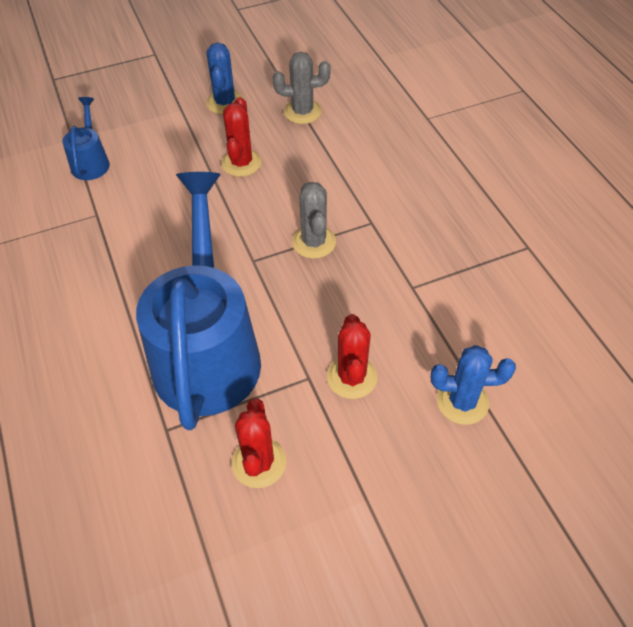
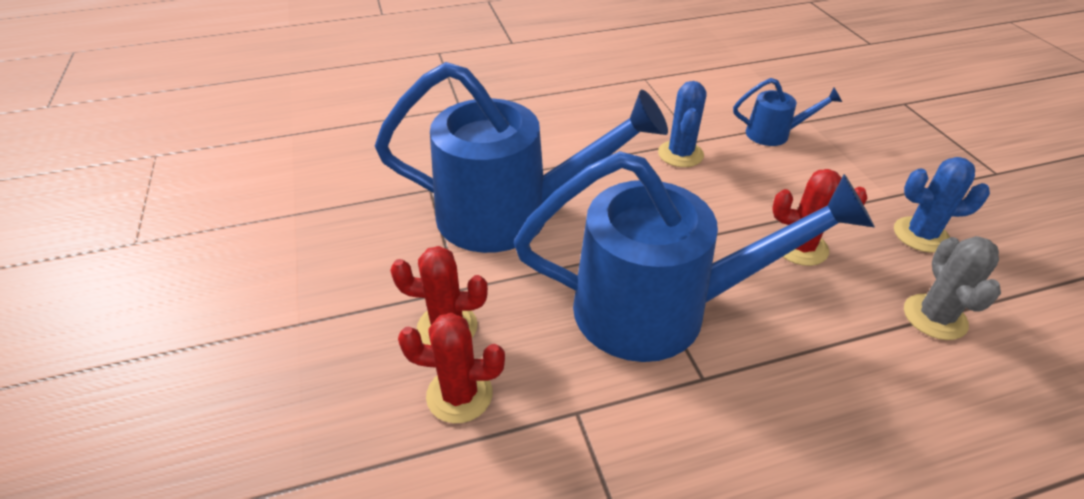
camera: 95 degrees right, 10 degrees down
red cactus [232,399,286,488] -> red cactus moved to [398,313,505,423]
grey cactus [292,182,336,259] -> blue watering can [514,151,875,362]
blue cactus [431,345,516,425] -> blue cactus moved to [658,81,706,167]

